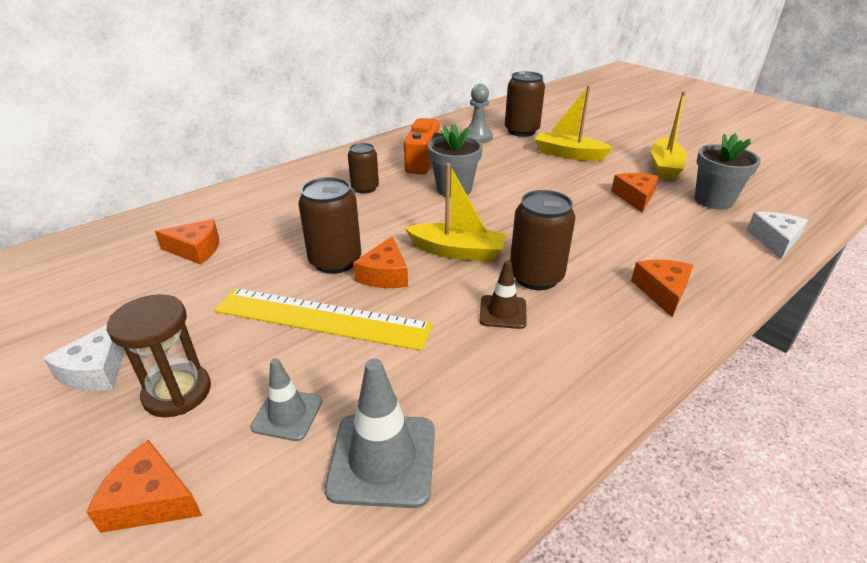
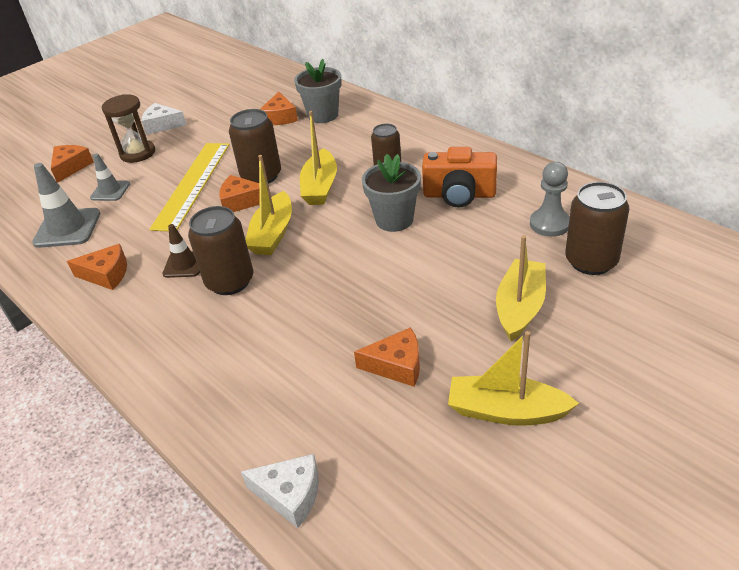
camera: 90 degrees right, 5 degrees up
orange cheese [631,260,693,317] -> orange cheese moved to [67,244,127,290]
grey flower pot [695,133,761,210] -> grey flower pot moved to [294,59,342,123]
none -> yellow boat [300,111,337,205]

